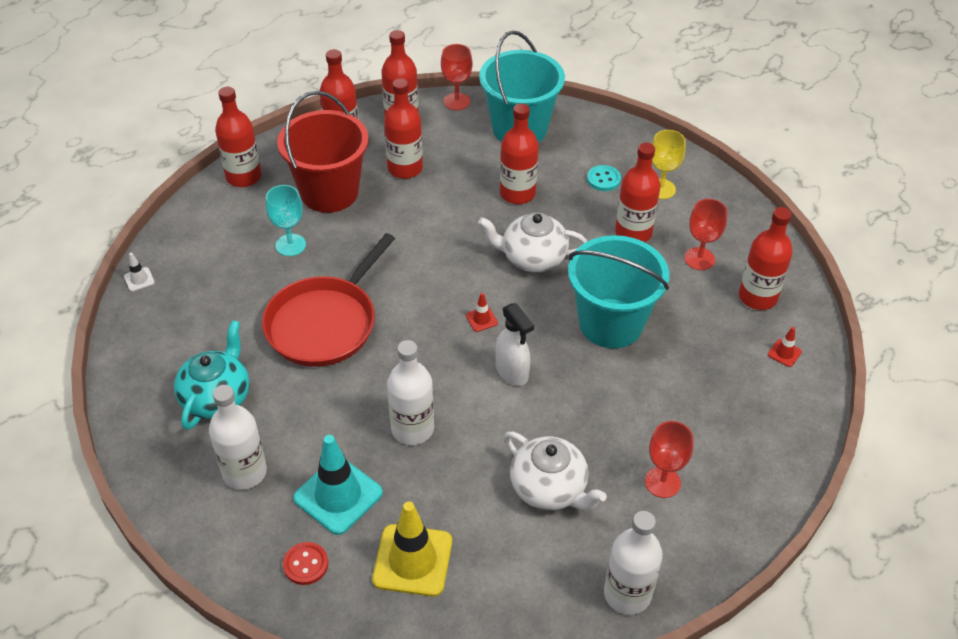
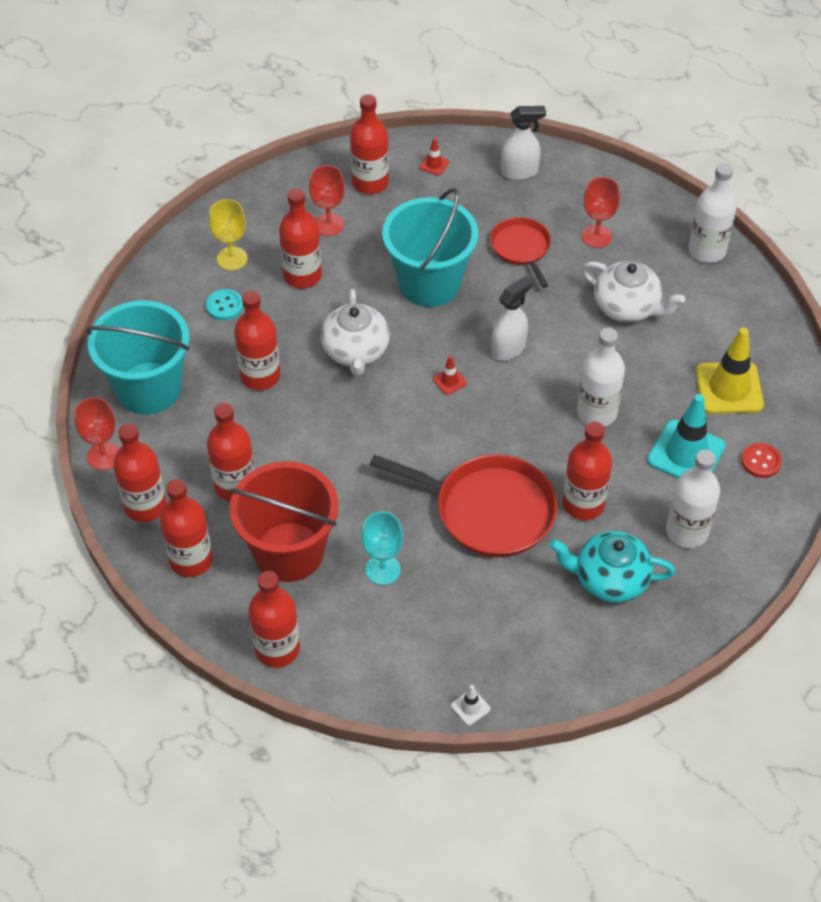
camera: 100 degrees left, 5 degrees up
white teapot [504,432,607,510] -> white teapot turned 90 degrees clockwise [582,261,685,322]
none -> red pan [490,217,551,288]
none -> white spray bottle [501,106,546,180]
none -> red bottle [563,421,612,520]

